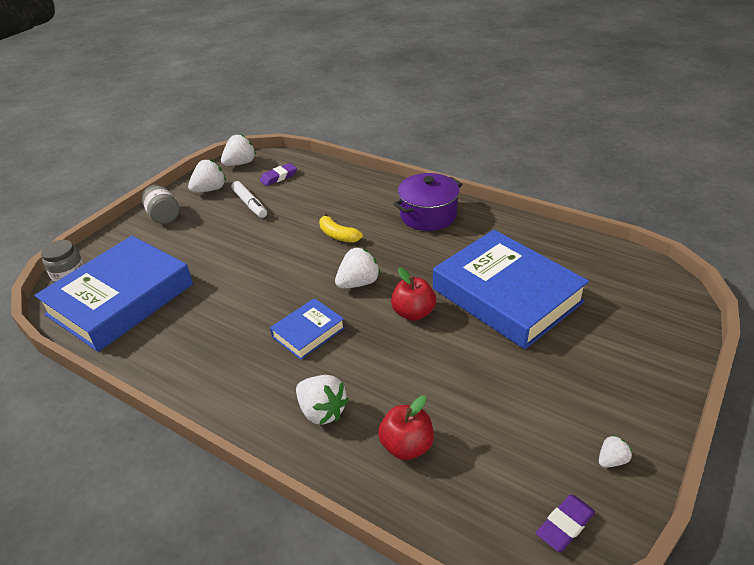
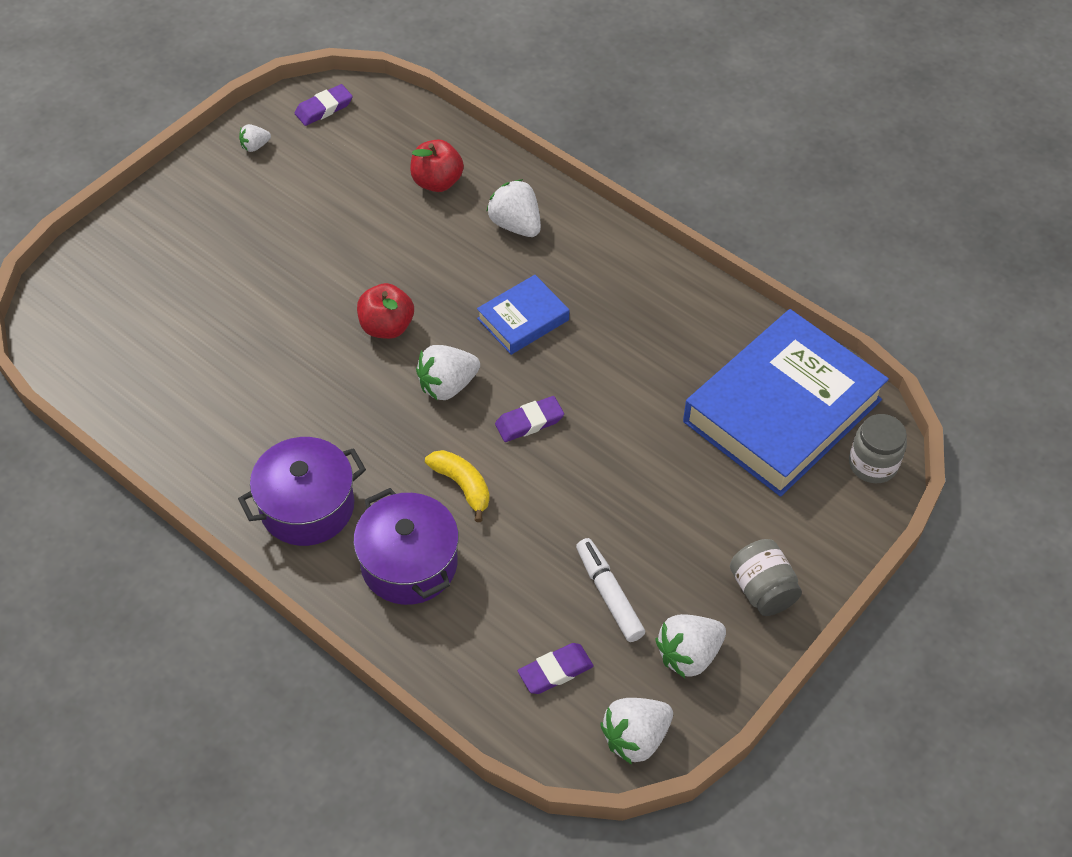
camera: 175 degrees left, 15 degrees up
blue book [433,230,589,349] -> none
none -> purple pot [353,488,459,605]
none -> purple eraser [495,396,564,442]

